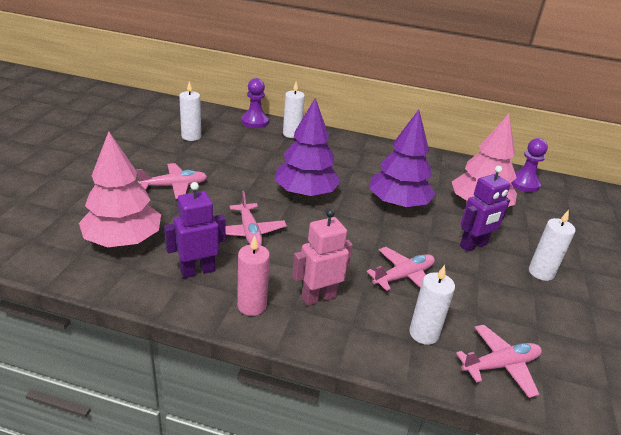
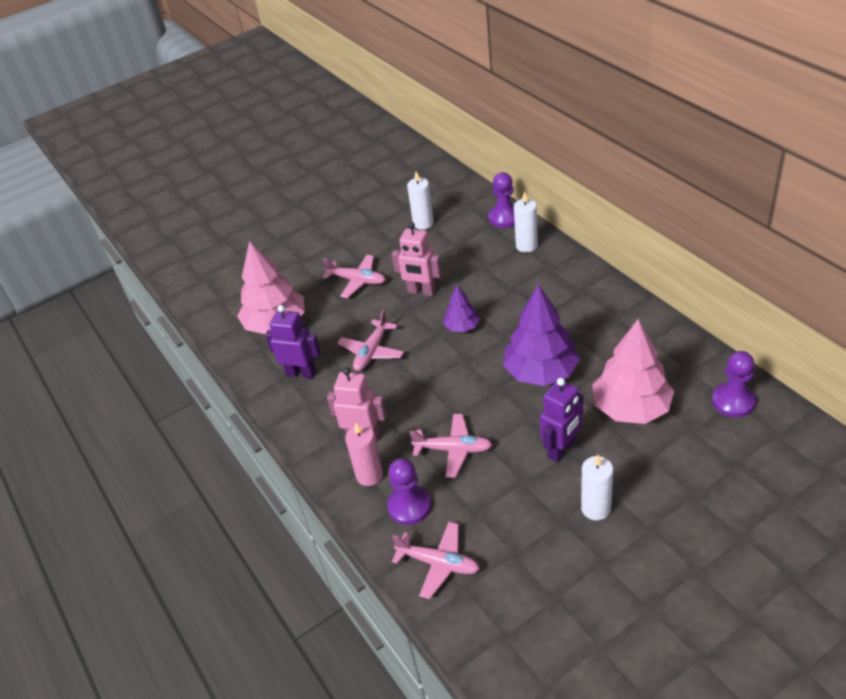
camera: 50 degrees right, 10 degrees up
pink candle [237,236,270,316] -> pink candle moved to [345,423,383,486]
purple tree [275,98,341,197] -> purple tree [444,285,480,332], size x0.52
white candle [409,265,455,345] -> purple pawn [387,458,431,525]
purple robot [460,166,511,252] -> purple robot turned 60 degrees counterclockwise [540,378,583,462]
none -> pink robot [392,222,442,296]

